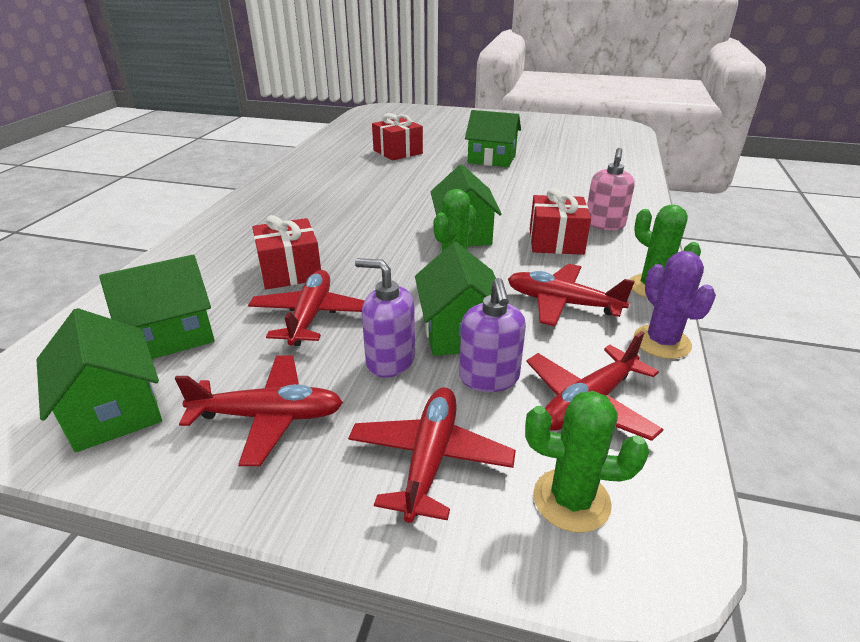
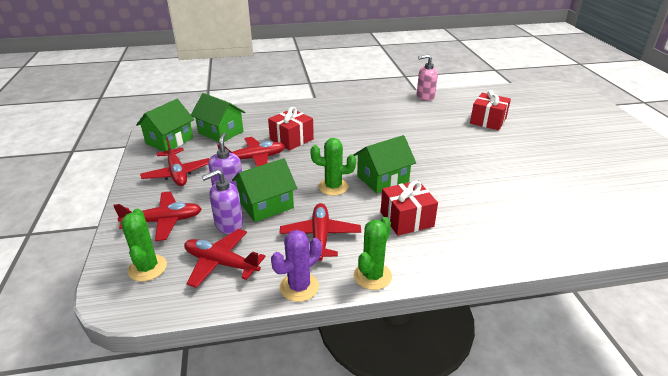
camera: 65 degrees right, 0 degrees up
green house [465,110,521,167] -> none
pink soap dispenser [587,148,635,230] -> pink soap dispenser moved to [417,54,438,101]

